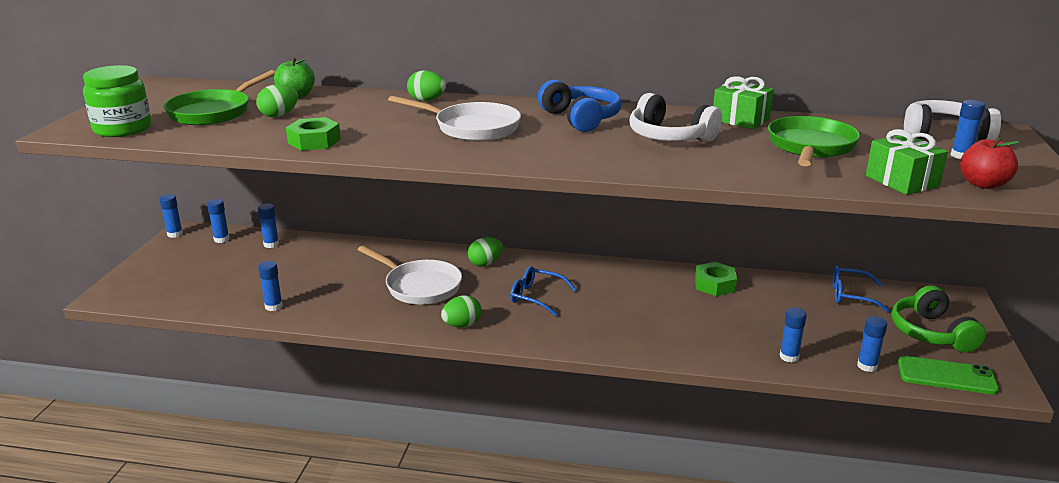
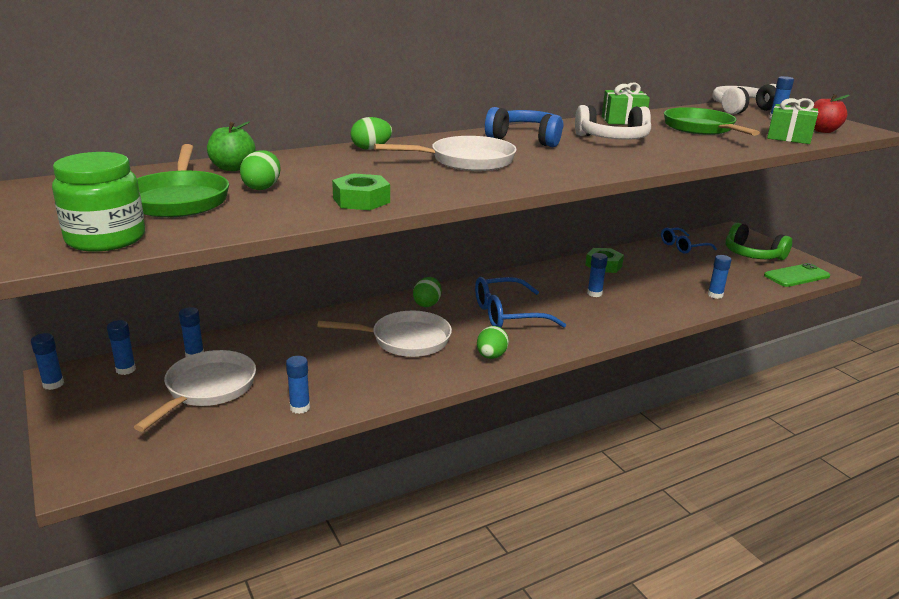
camera: 40 degrees left, 0 degrees up
blue glasses [510,266,577,316] -> blue glasses [475,277,566,328], size x1.51
blue glue stick [857,316,887,372] -> blue glue stick moved to [587,253,608,297]
none -> white pan [134,350,256,432]

